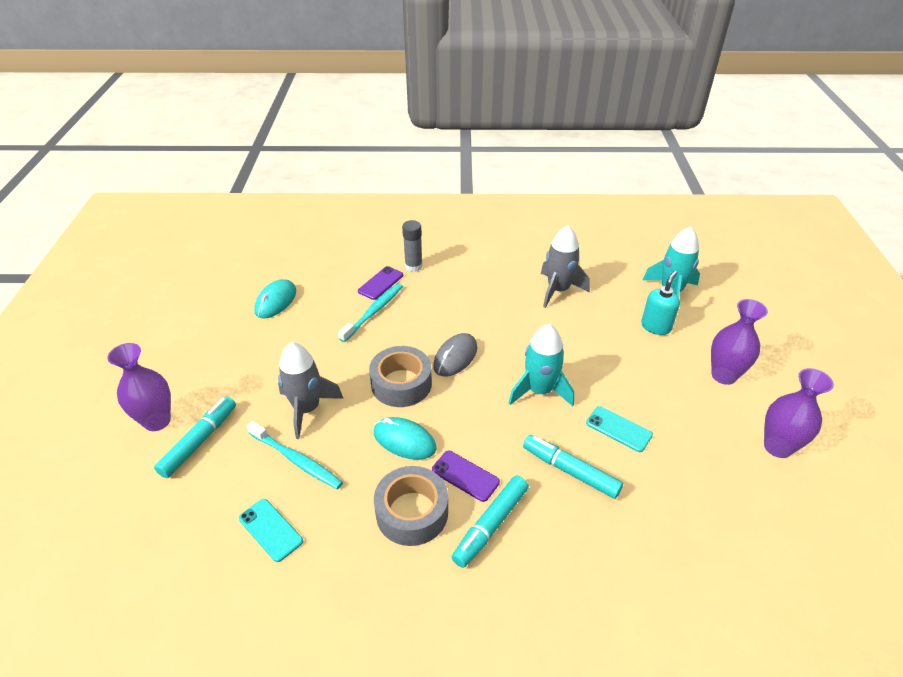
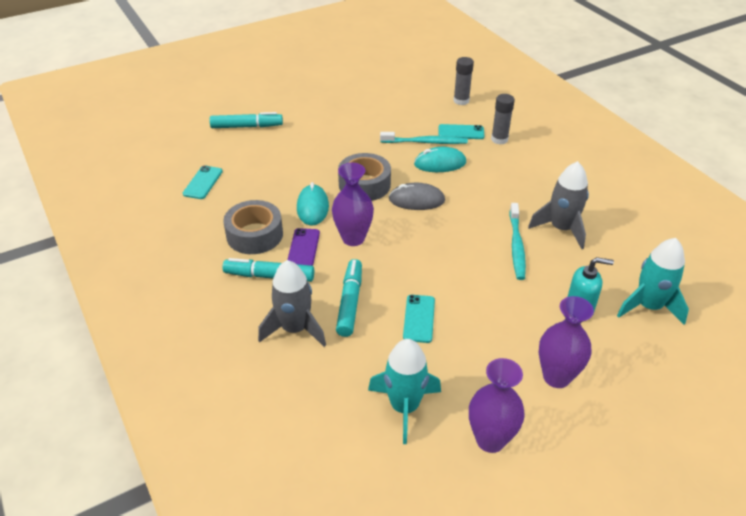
camera: 60 degrees right, 0 degrees up
purple vase [107,343,171,431] -> purple vase moved to [332,163,374,246]
turquoise toothbrush [247,421,343,489] -> turquoise toothbrush moved to [509,203,526,280]
turquoise mouse [254,279,296,319] -> turquoise mouse moved to [414,147,466,172]
grey rocket [278,342,344,439] -> grey rocket moved to [258,260,326,347]
purple phone [358,266,403,300] -> turquoise phone [439,124,484,139]
turquoise rocket [509,324,574,406] -> turquoise rocket moved to [368,339,441,444]
none -> grey glue stick [453,57,474,105]

